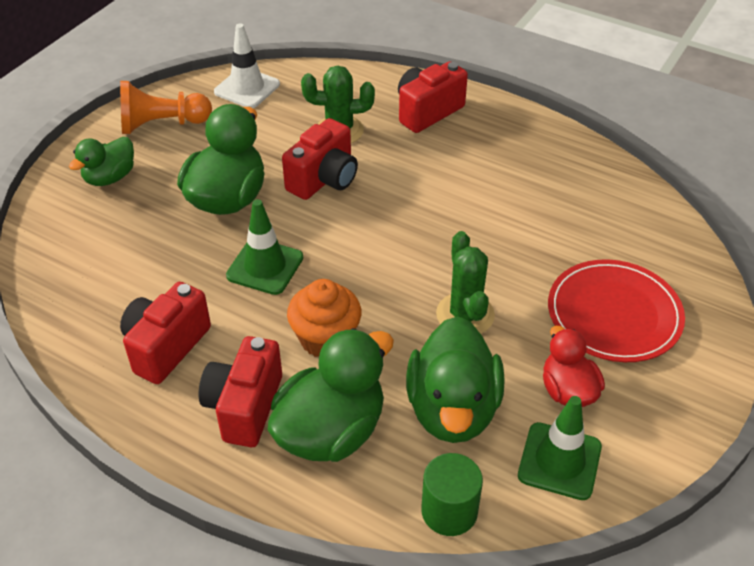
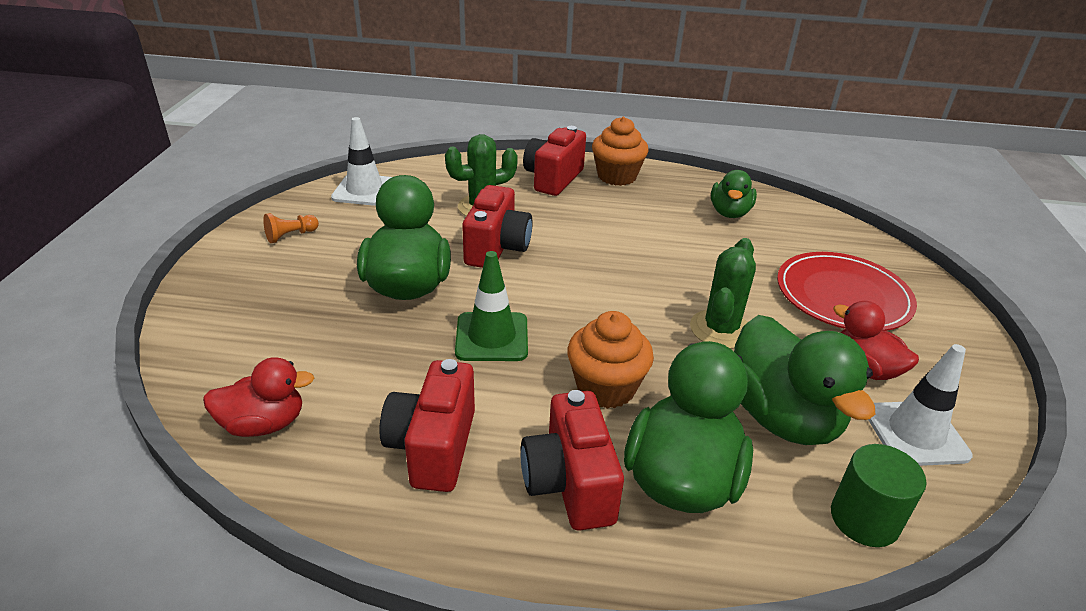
camera: 25 degrees left, 10 degrees down
green duck [69,137,134,186] -> green duck moved to [711,170,757,218]
orange pawn [120,81,212,134] -> orange pawn [263,213,319,243], size x0.50
green cactus [436,231,495,334] -> green cactus turned 60 degrees clockwise [690,238,756,349]
green traffic cone [518,396,602,500] -> white traffic cone [868,344,973,466]
none -> red duck [203,357,314,437]
none -> orange cupcake [592,117,648,186]

